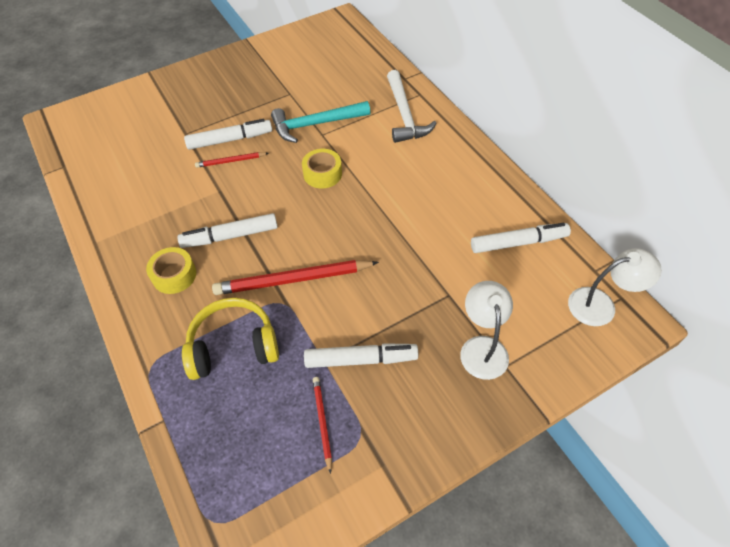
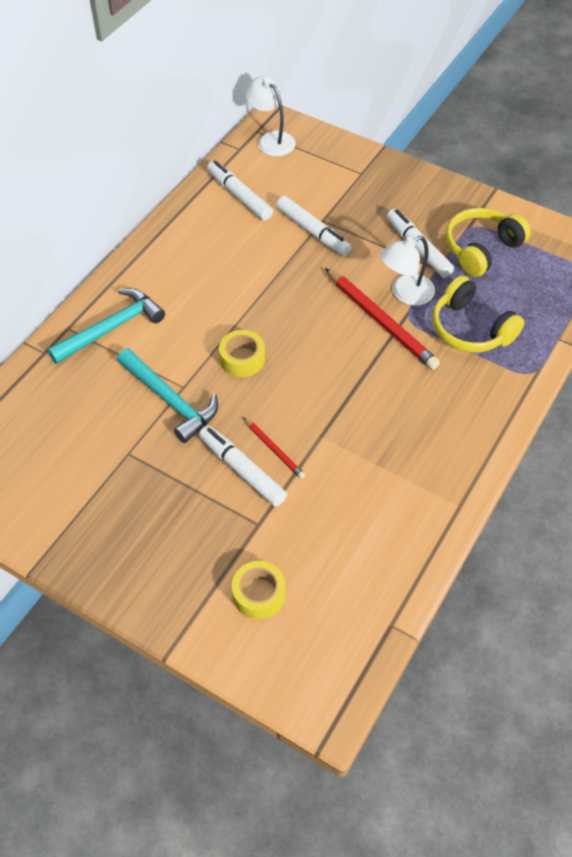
camera: 120 degrees left, 0 degrees up
yellow tape [146,247,196,294] -> yellow tape moved to [232,561,286,619]
white marker [177,213,278,248] -> white marker moved to [276,196,351,256]
red pencil [313,377,332,474] -> yellow headphones [445,208,531,277]
white hammer [387,70,437,143] -> turquoise hammer [47,288,165,364]
white lamp [460,281,513,380] -> white lamp moved to [380,236,435,306]

